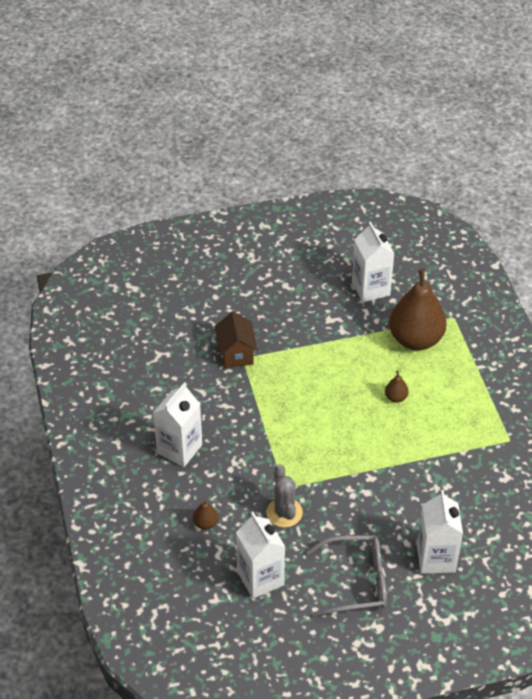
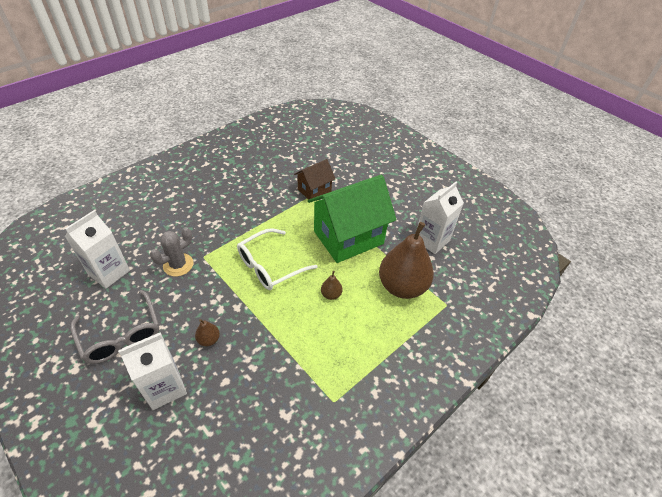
camera: 60 degrees right, 0 degrees up
white carton [153,382,202,467] -> none
brown pear [193,500,218,530] -> brown pear moved to [195,319,220,346]
none -> white glasses [237,228,318,290]
none -> green house [308,175,397,263]

